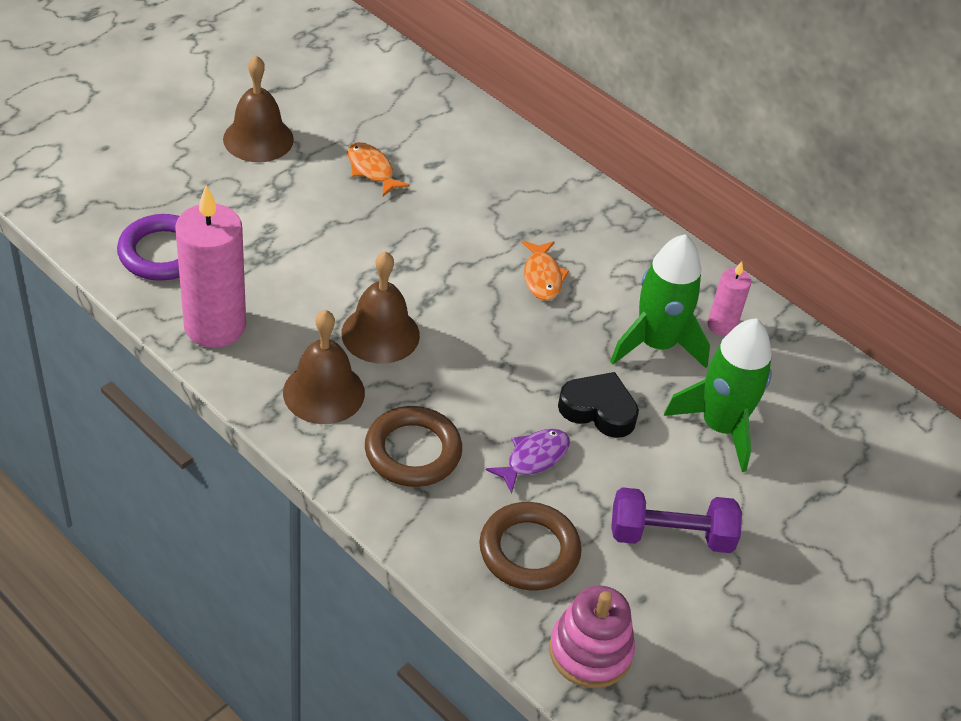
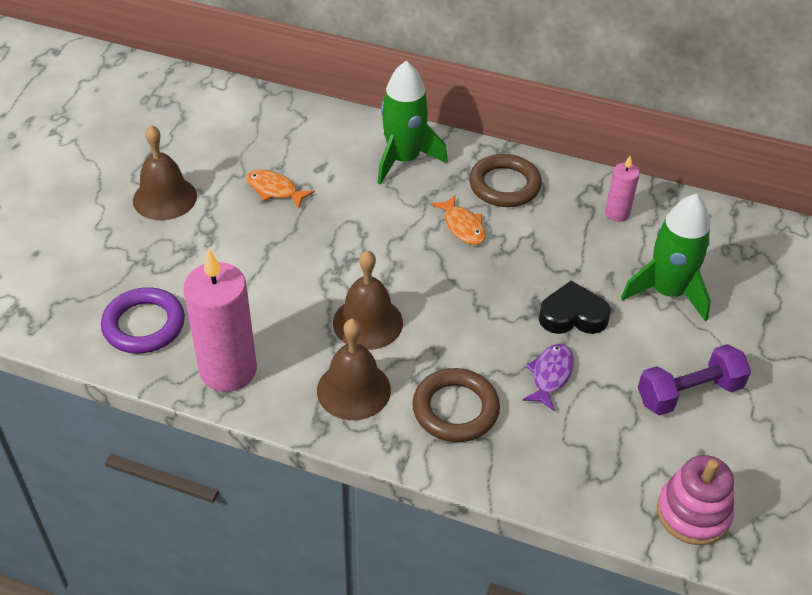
camera: 20 degrees left, 0 degrees up
brown ring [479,502,581,590] -> brown ring moved to [469,154,542,207]
green rocket [610,234,710,368] -> green rocket moved to [378,61,448,185]

